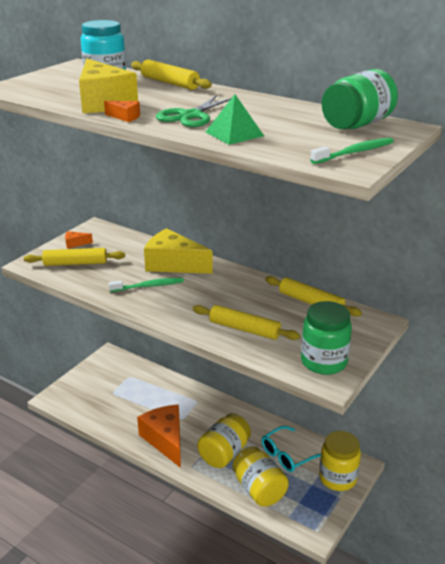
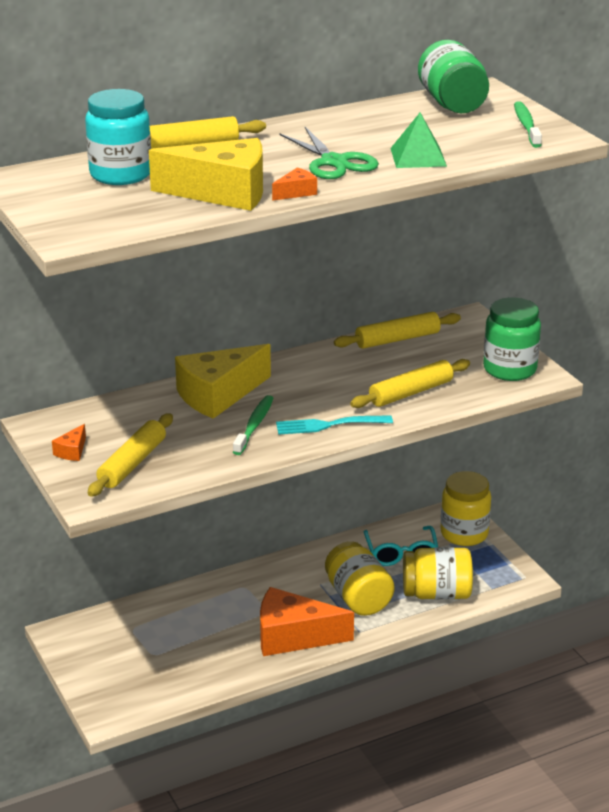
camera: 60 degrees left, 0 degrees up
none -> turquoise fork [276,415,393,435]

